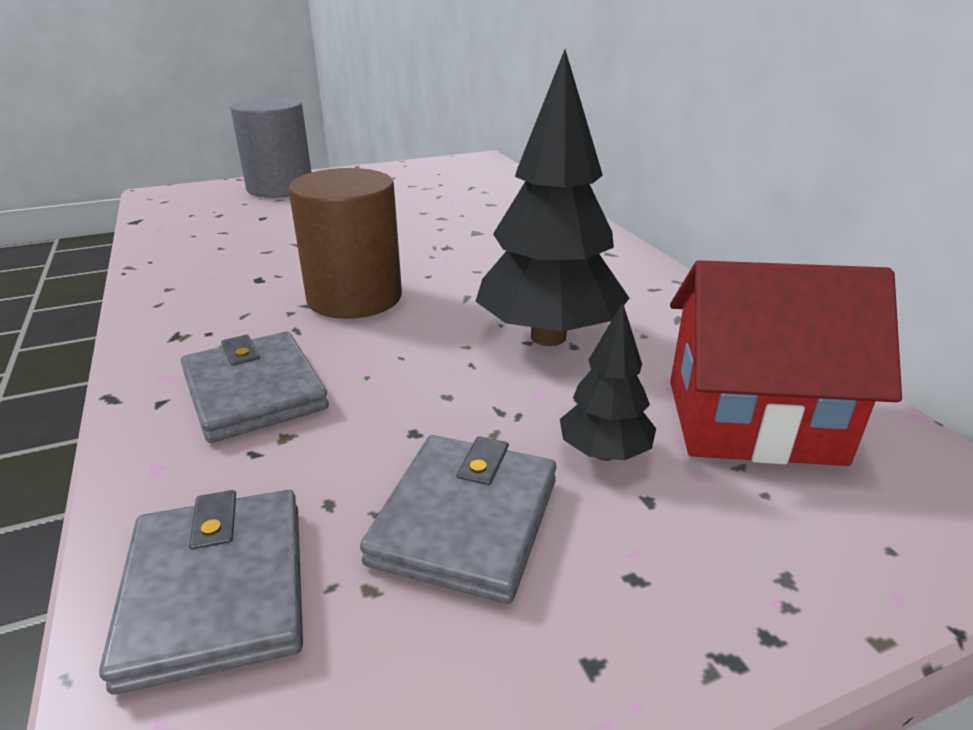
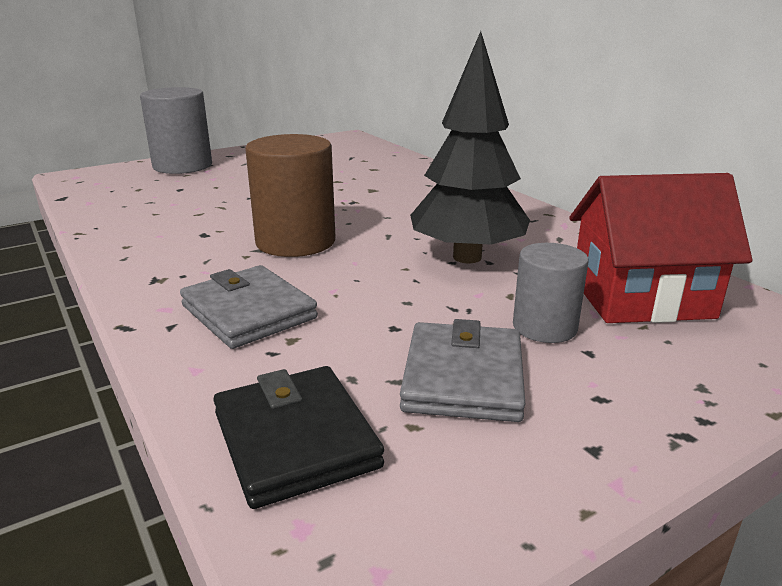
camera: 10 degrees left, 5 degrees down
grey wallet [99,490,303,695] -> black wallet [213,366,384,509]
black tree [560,302,656,461] -> grey cylinder [513,243,589,343]

